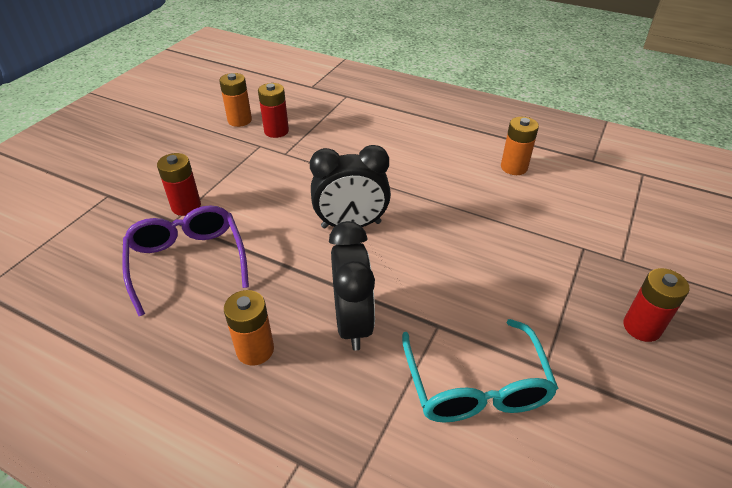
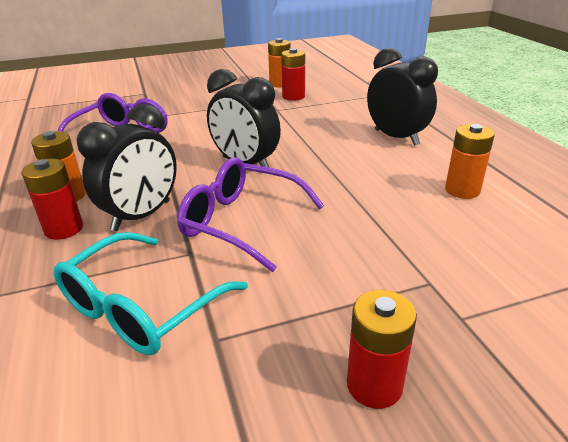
camera: 45 degrees right, 10 degrees down
red battery [157,153,201,216] -> red battery moved to [21,159,83,240]
none -> purple glasses [177,157,324,272]
none -> black clock [367,48,438,146]

